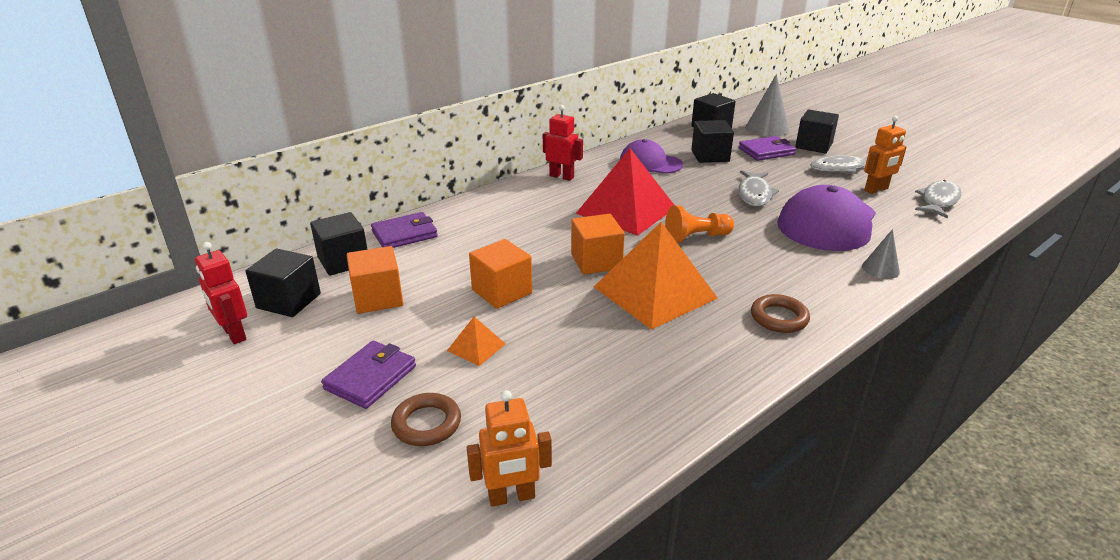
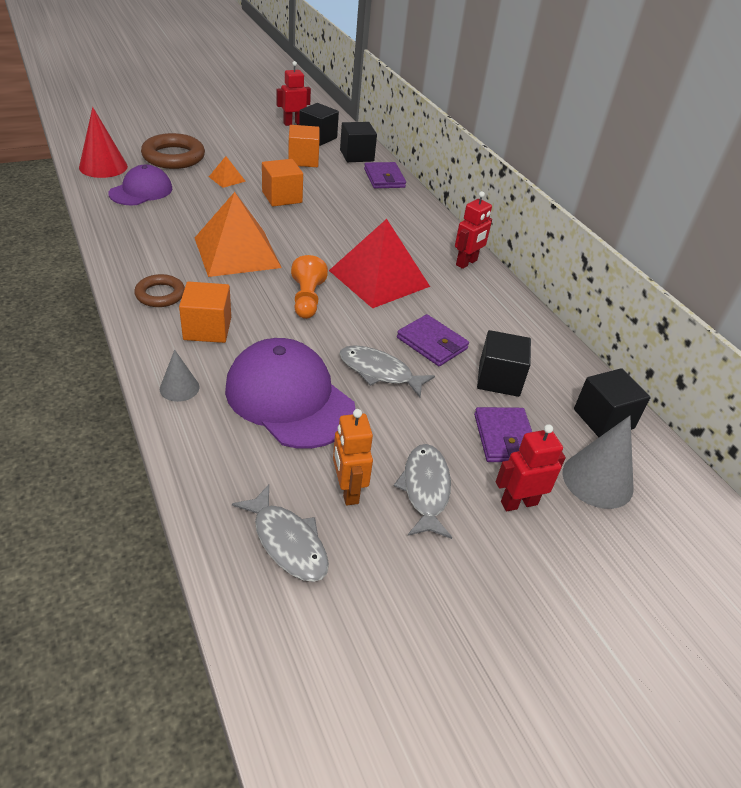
camera: 100 degrees right, 10 degrees up
purple wallet [321,341,416,409] -> purple wallet moved to [397,314,469,366]
brown ring [391,393,461,446] -> brown ring [141,133,205,169], size x1.66
orange robot [467,390,552,507] -> red cone [79,107,128,178]
orange cube [571,214,625,275] -> orange cube moved to [179,281,231,343]
purple cap [620,139,683,174] -> purple cap moved to [108,165,172,205]
black cube [795,109,839,153] -> red robot [496,424,566,511]

